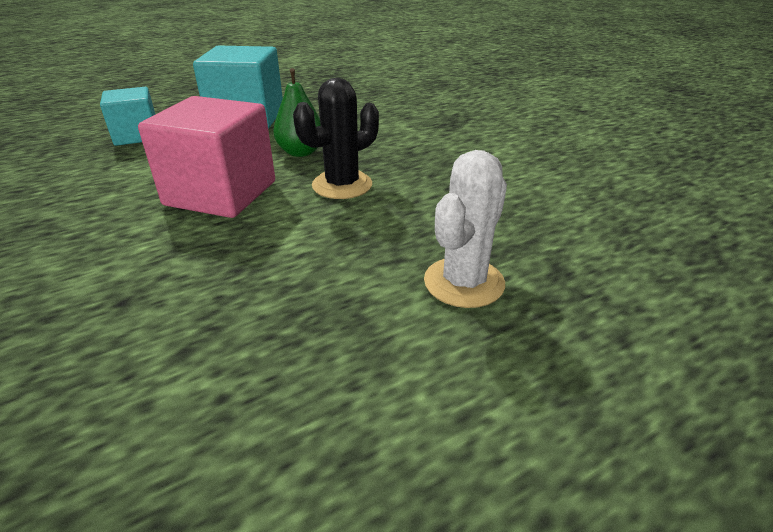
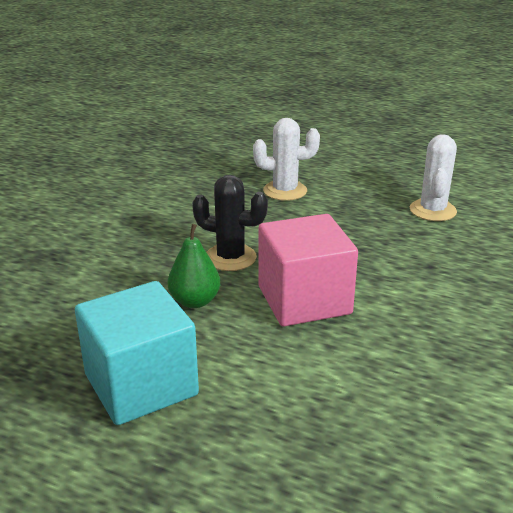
camera: 125 degrees left, 5 degrees down
turquoise cube [100,87,155,146] -> none
none -> white cactus [410,134,457,221]

